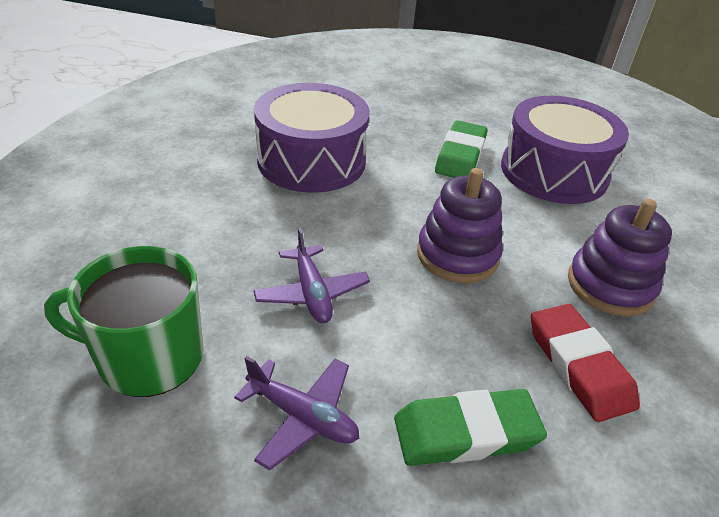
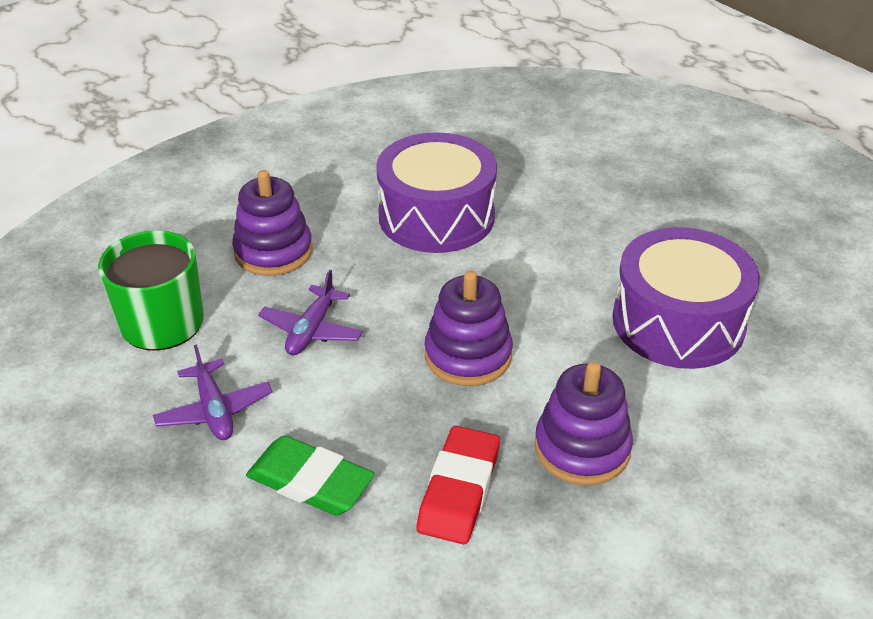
camera: 40 degrees right, 0 degrees up
green eraser [435,120,488,178] -> none
none -> purple stacking toy [232,170,313,276]

